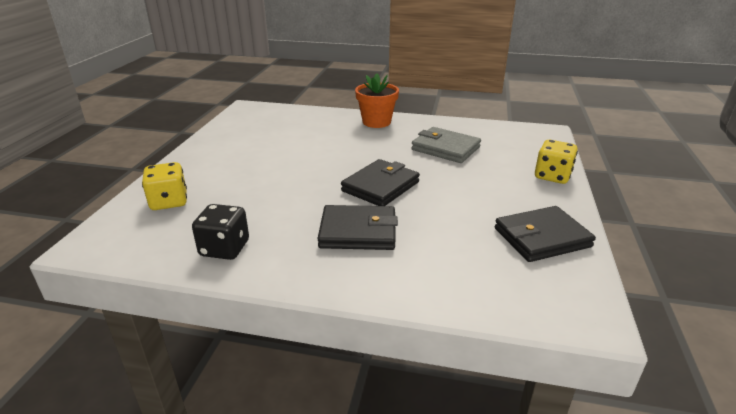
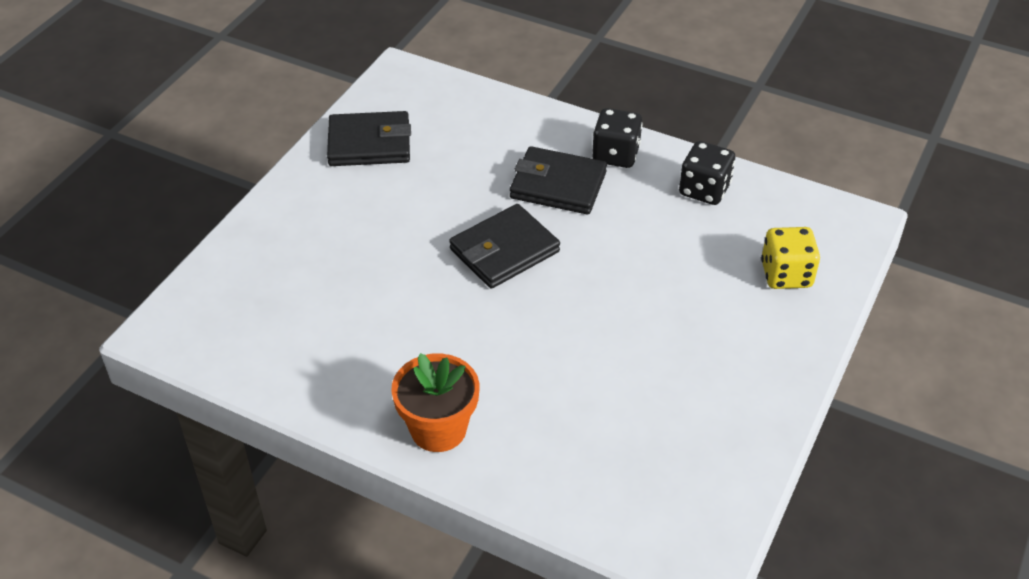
camera: 165 degrees left, 15 degrees up
grey wallet [411,127,481,163] -> none
yellow dice [535,140,578,184] -> none
none -> black dice [592,108,643,168]

